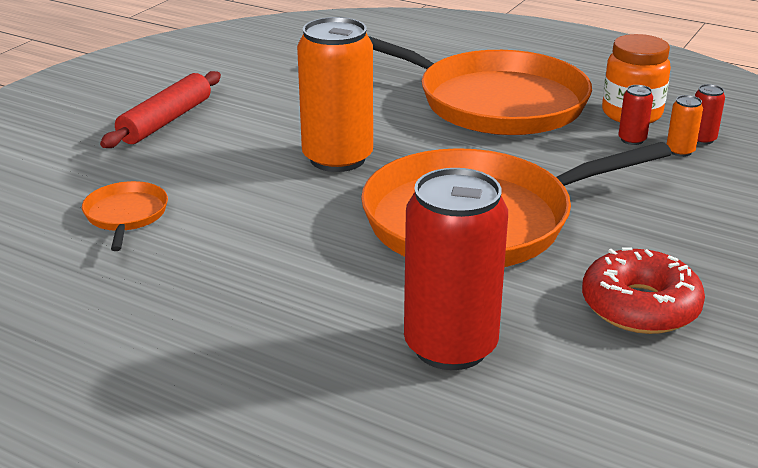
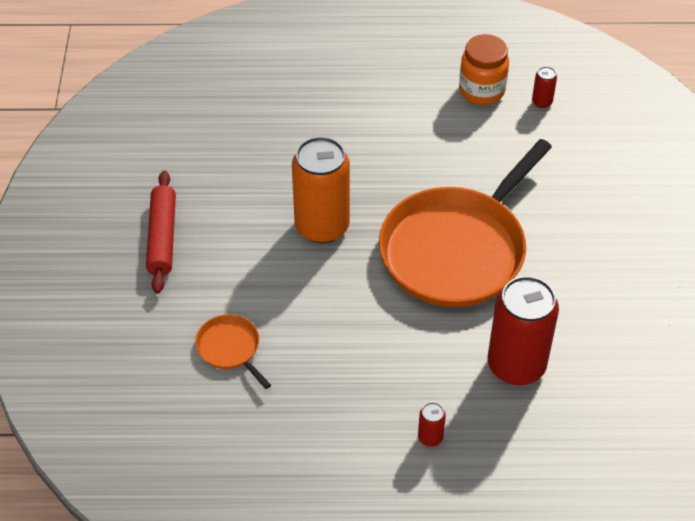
camera: 30 degrees left, 20 degrees up
orange pan [368,36,592,135] -> none
red donut [582,247,705,334] -> none
red can [618,85,653,145] -> red can moved to [418,402,446,447]
orange can [667,95,703,157] -> none

